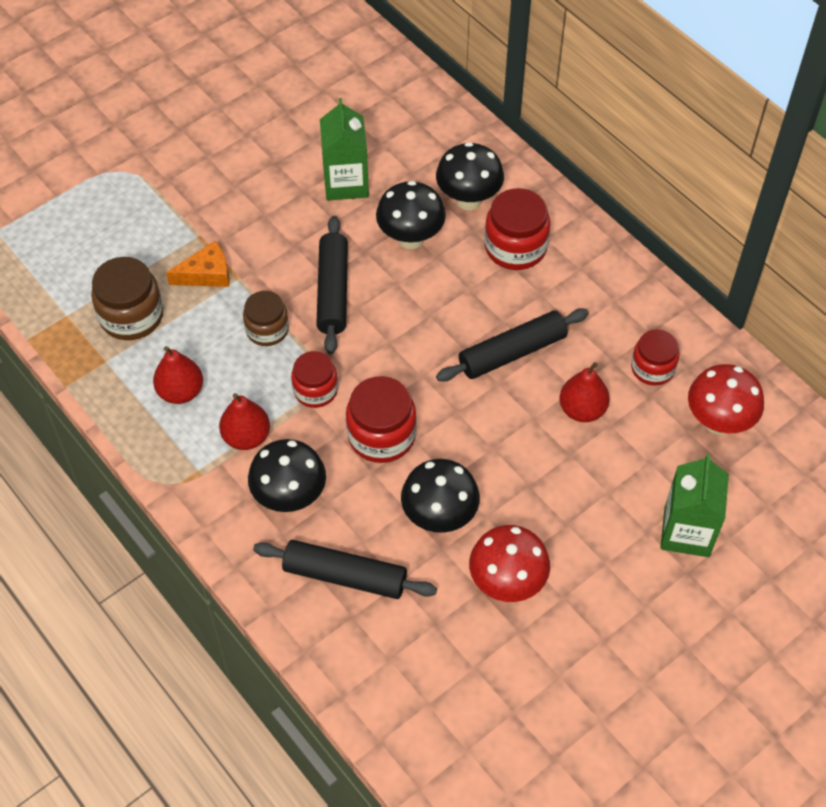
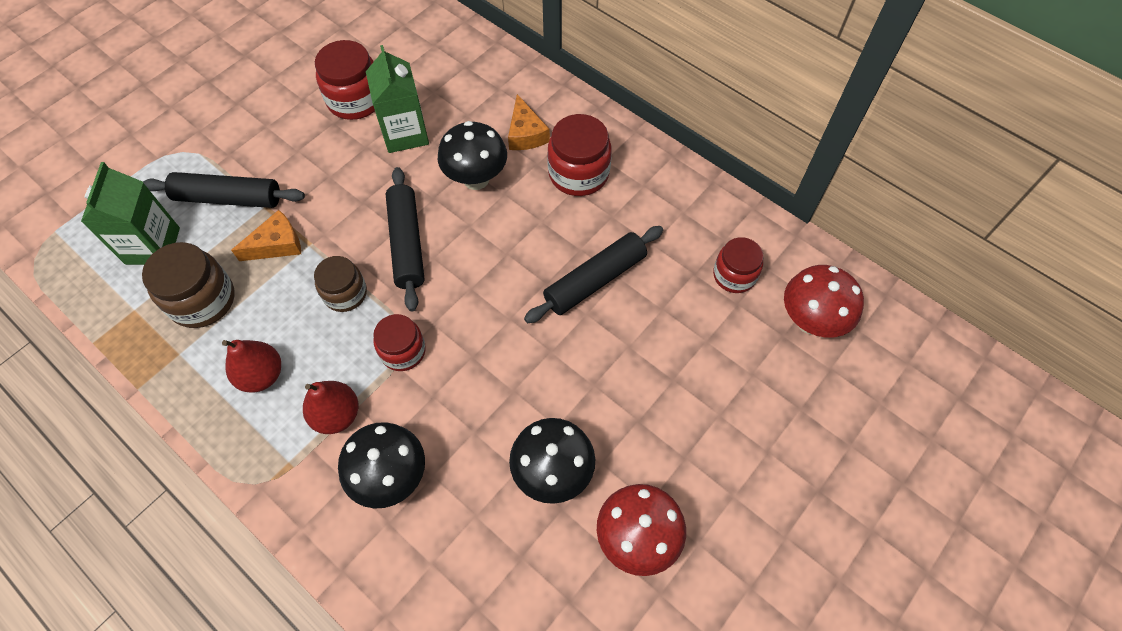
camera: 10 degrees left, 5 degrees up
black rolling pin [253,540,437,599] -> black rolling pin moved to [143,172,305,208]
red jar [346,376,417,463] -> red jar moved to [315,40,375,120]
black mushroom [436,142,504,210] -> orange cheese [508,94,550,150]
red pear [559,362,610,422] -> none
green carton [660,453,729,557] -> green carton moved to [81,162,180,265]

